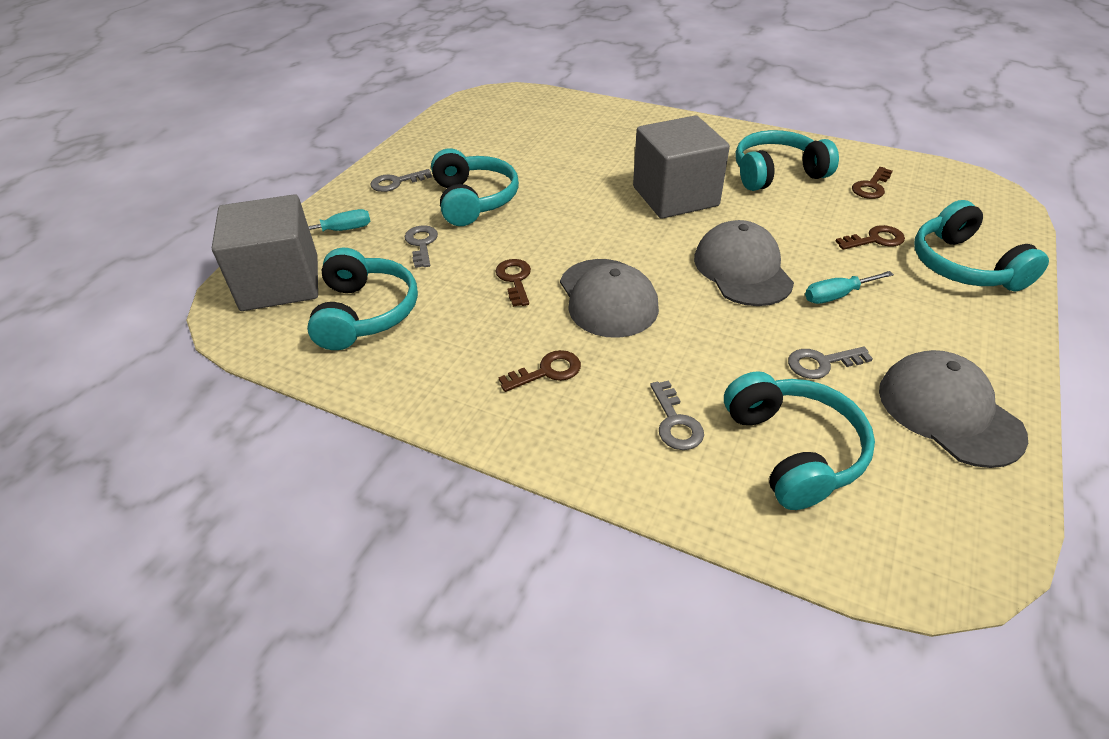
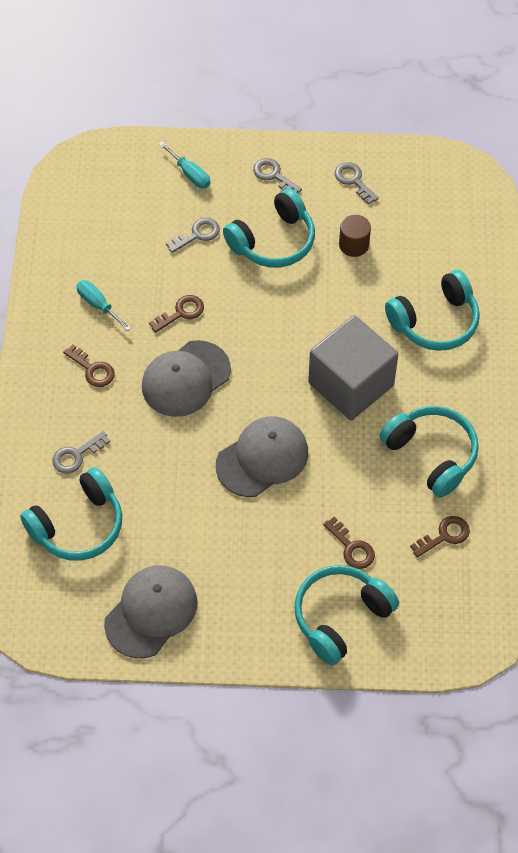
camera: 65 degrees right, 15 degrees up
grey cube [212,194,318,311] -> none
turquoise headphones [307,248,418,350] -> turquoise headphones moved to [385,270,480,351]
grey key [788,347,873,379] -> grey key moved to [335,162,379,204]
turquoise screwdriver [805,271,894,304] -> turquoise screwdriver moved to [76,280,131,331]
brown key [852,167,893,199] -> brown key turned 135 degrees clockwise [410,516,470,557]
none -> brown cylinder [339,215,371,257]

